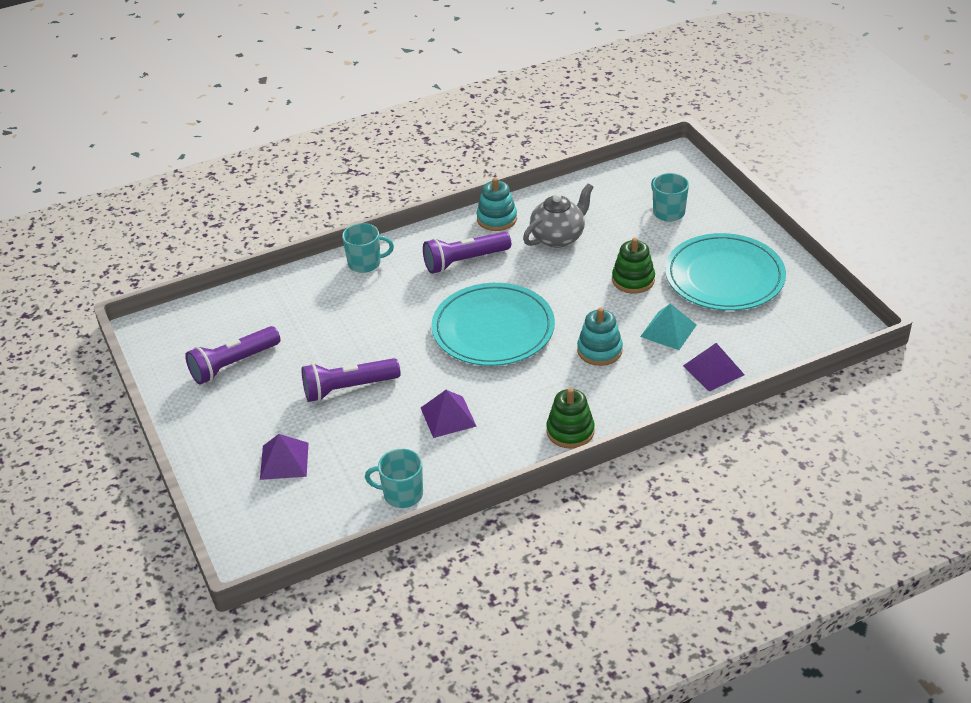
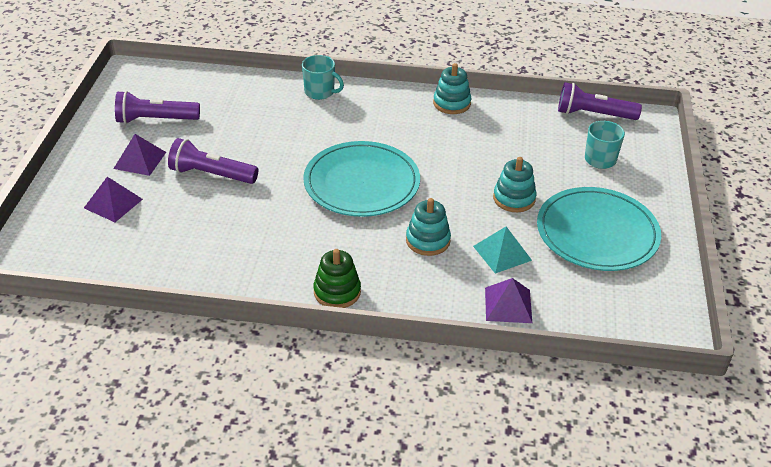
camera: 30 degrees right, 0 degrees up
turquoise mug [365,449,423,508] -> none
purple pyramid [421,390,477,438] -> purple pyramid moved to [113,134,166,176]
purple flashlight [423,232,511,274] -> purple flashlight moved to [558,82,642,120]
grey teapot [523,183,594,248] -> none
green stacking toy [612,238,655,294] -> turquoise stacking toy [493,157,536,212]

